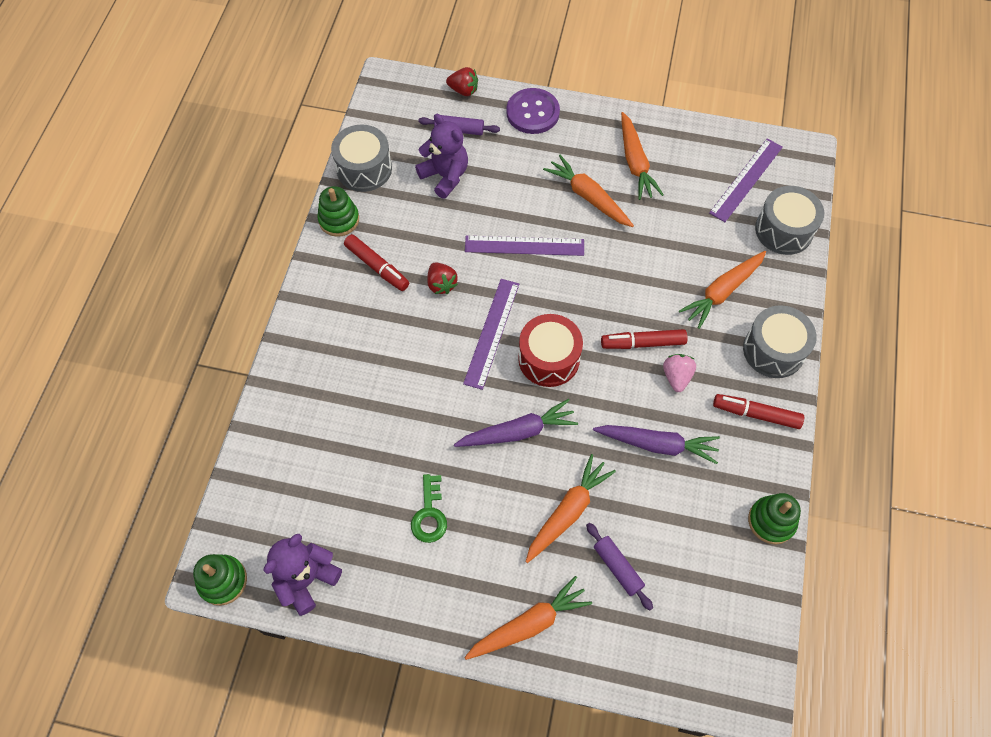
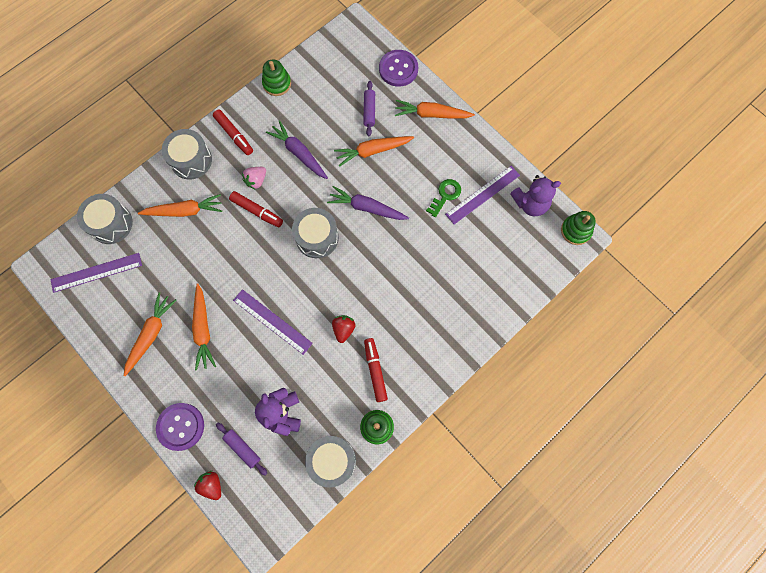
camera: 145 degrees left, 10 degrees up
purple ruler [463,279,519,390] -> purple ruler moved to [445,166,520,224]
red drum [518,314,583,387] -> grey drum [292,208,339,258]
none -> purple button [379,50,418,87]

